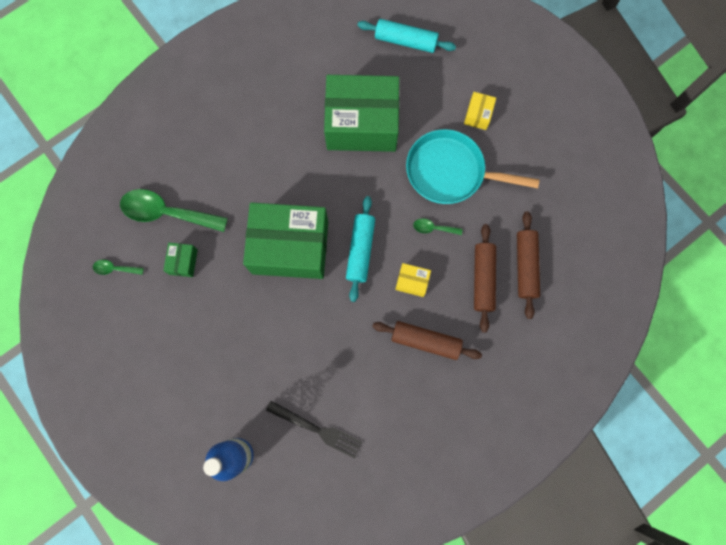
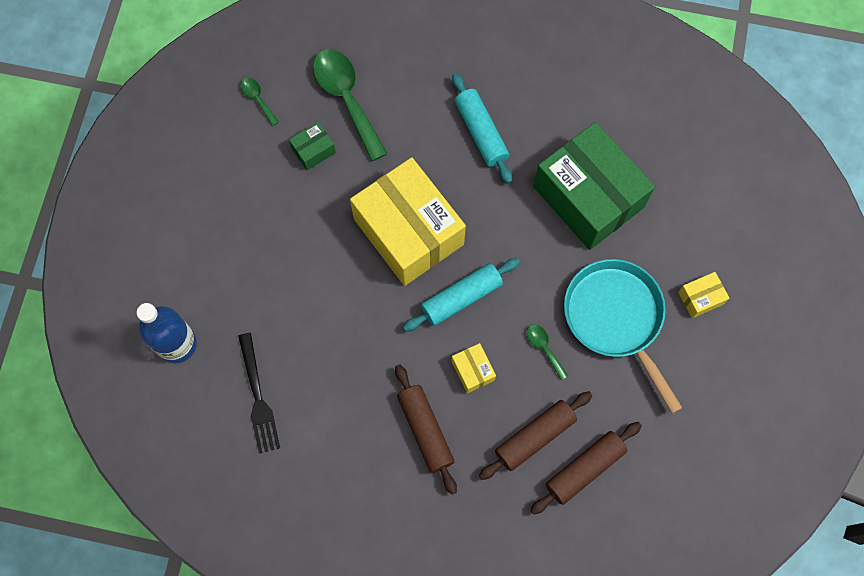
camera: 50 degrees right, 5 degrees down
green box [243,203,328,279] -> yellow box [350,157,466,286]
turquoise rolling pin [358,19,456,53] -> turquoise rolling pin moved to [452,73,512,184]

